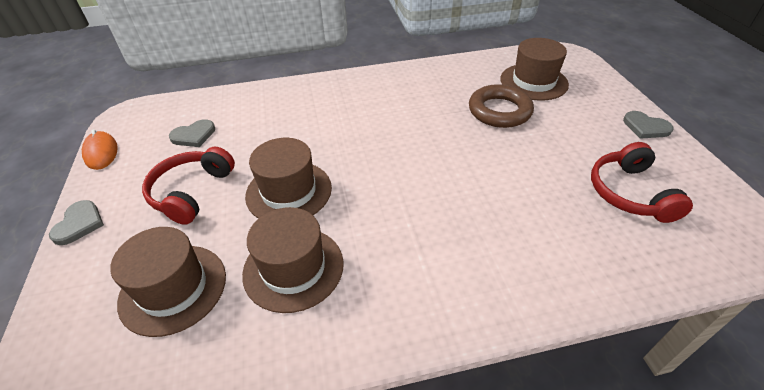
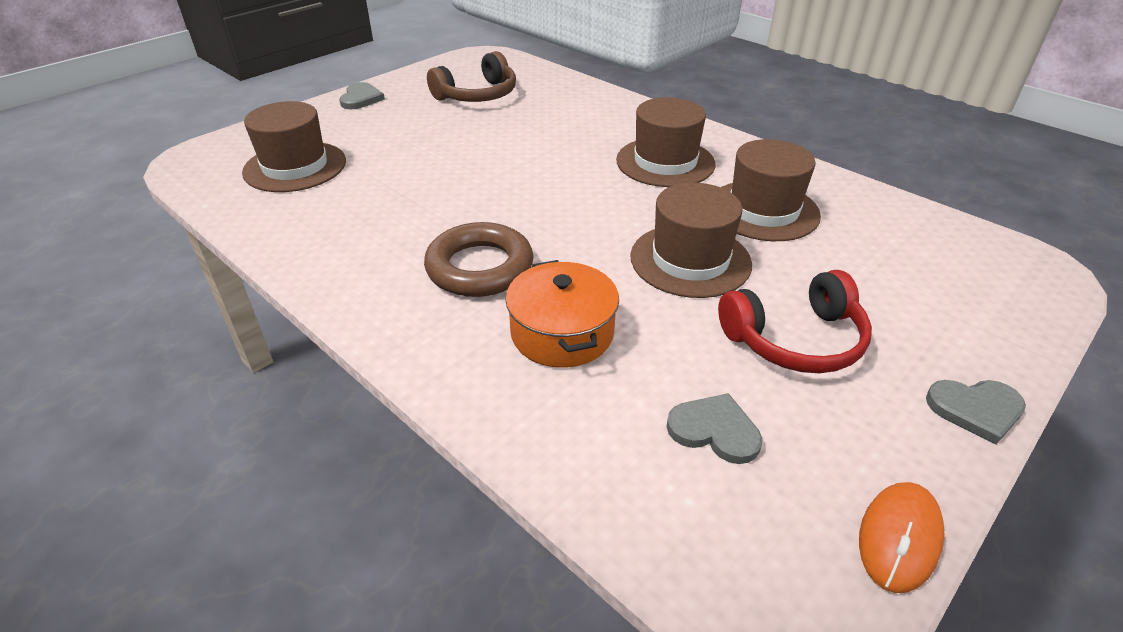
camera: 125 degrees left, 5 degrees down
grey heart [49,200,104,245] -> grey heart turned 150 degrees counterclockwise [926,380,1026,444]
brown hat [110,227,226,337] -> brown hat moved to [616,97,716,187]
brown ring [469,84,534,128] -> brown ring moved to [424,222,534,297]
red headphones [591,142,693,223] -> brown headphones [427,51,516,102]
none -> orange pot [505,260,619,368]

